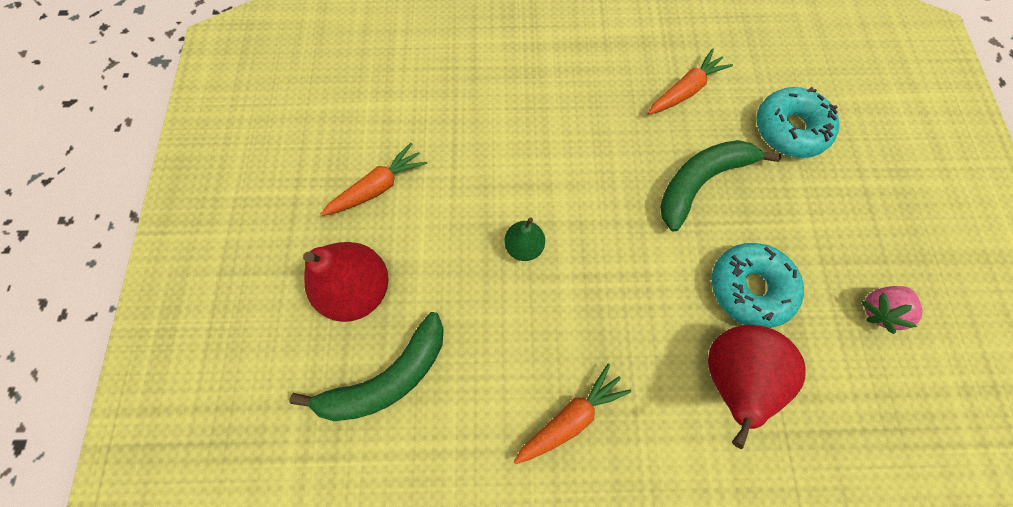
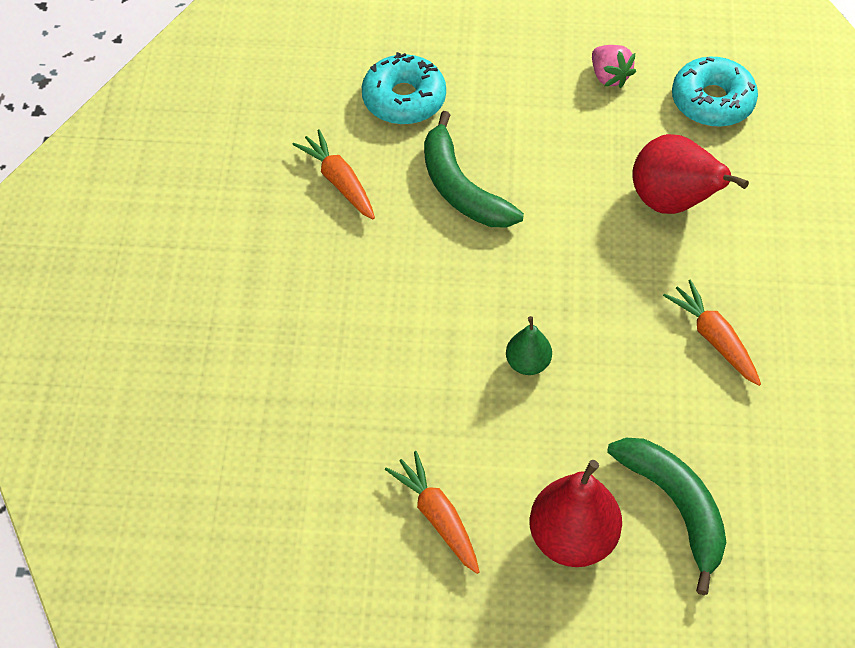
camera: 85 degrees left, 15 degrees down
turquoise donut [712,243,804,328] -> turquoise donut moved to [672,57,758,127]

